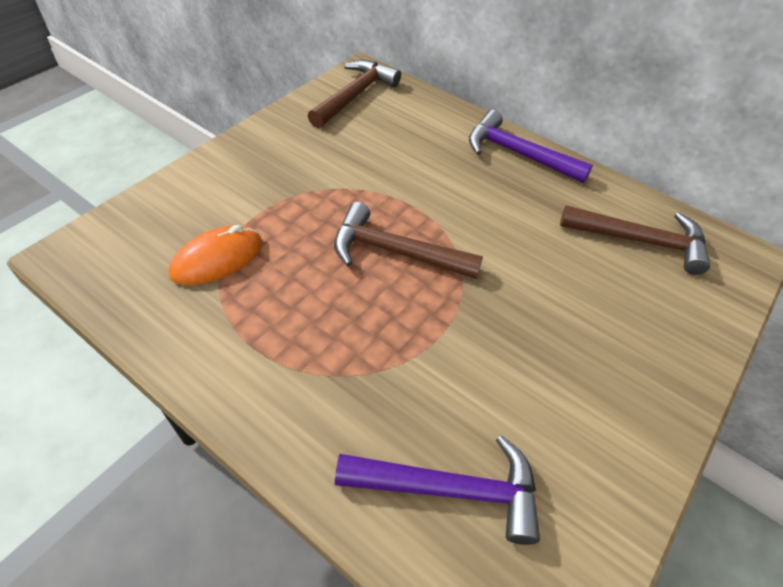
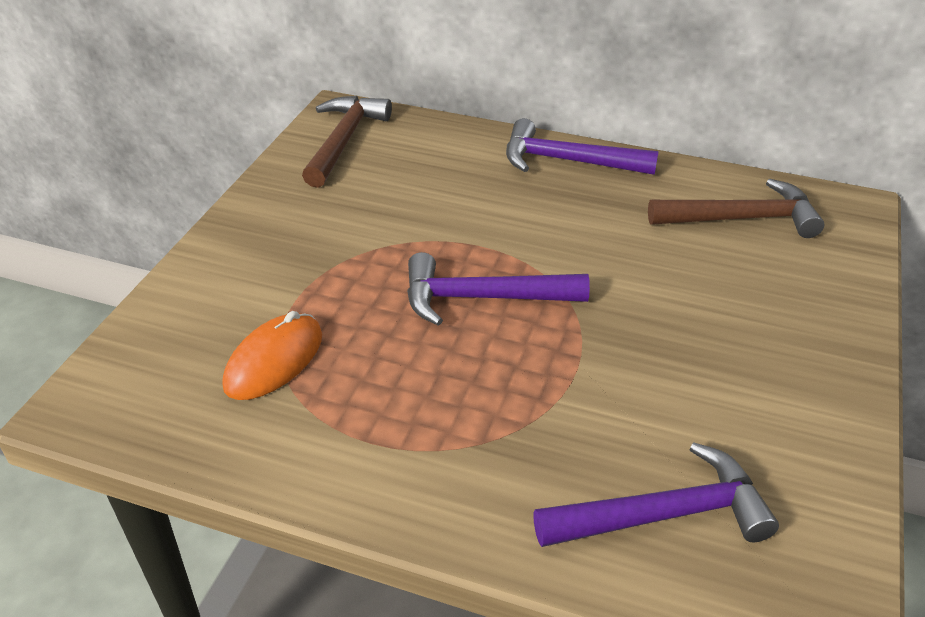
camera: 15 degrees left, 10 degrees down
brown hammer [334,202,483,279] -> purple hammer [407,252,590,326]

